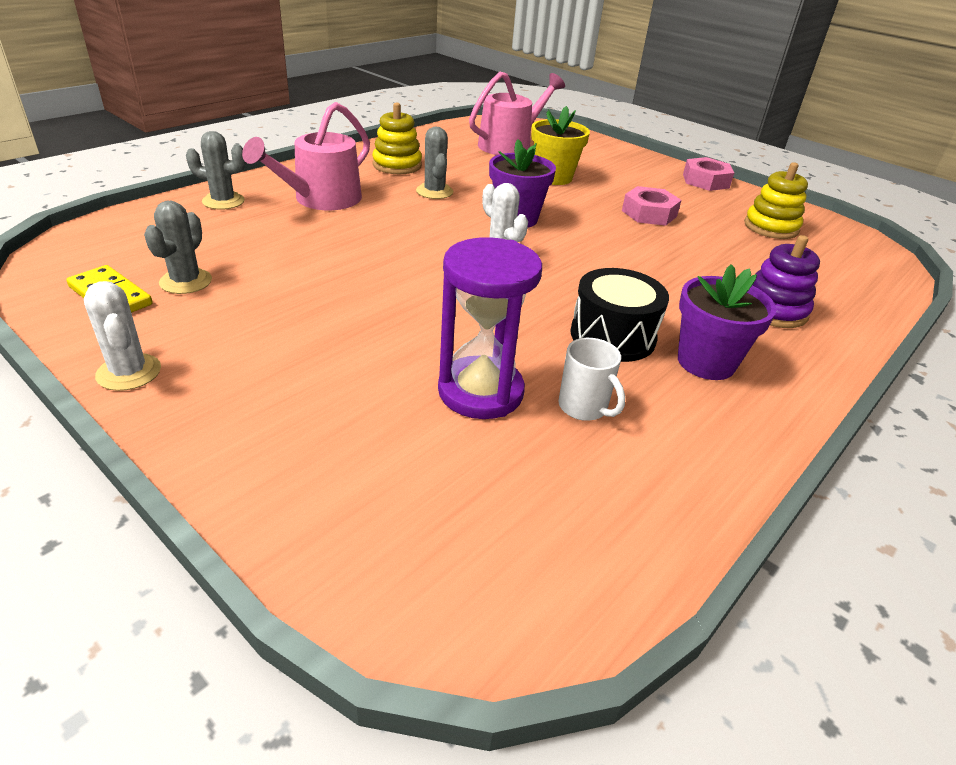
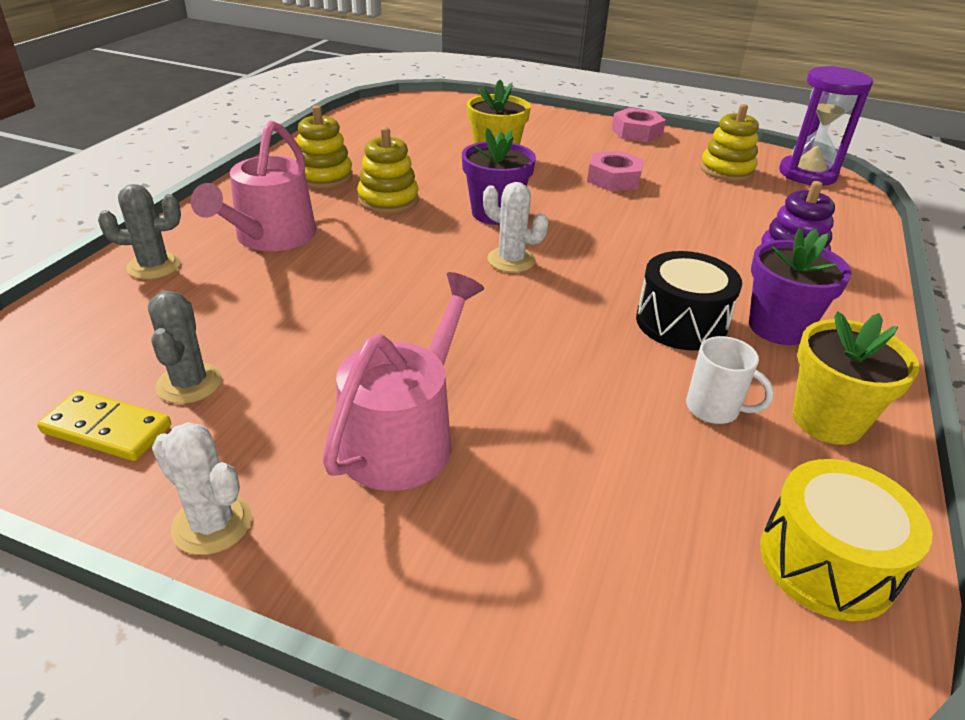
camera: 20 degrees left, 0 degrees up
grey cactus [416,127,453,199] -> yellow stacking toy [357,127,419,214]
purple hourglass [438,237,542,419] -> purple hourglass moved to [779,66,873,186]
pink watering can [469,72,565,155] -> pink watering can moved to [322,272,485,491]
none -> yellow drum [760,459,933,621]
none -> yellow flower pot [792,311,919,445]

